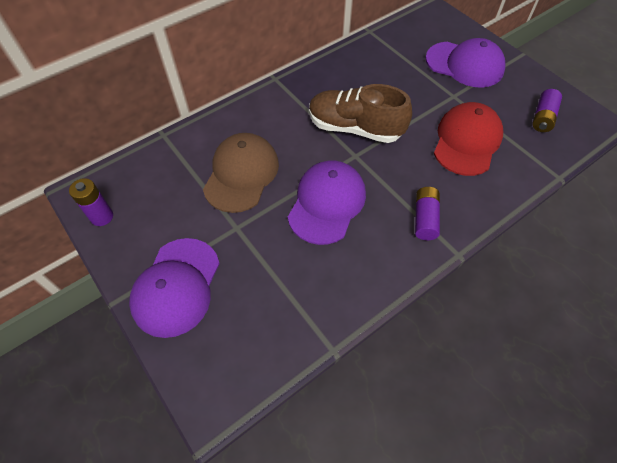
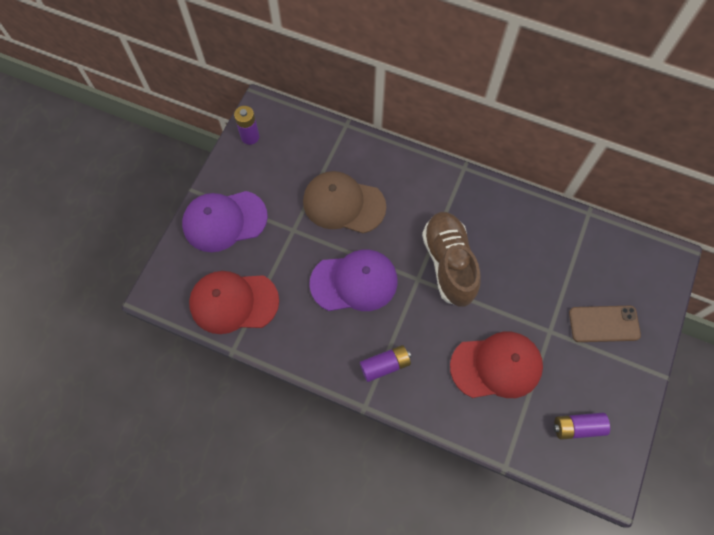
camera: 60 degrees right, 10 degrees up
brown cap [203,133,279,213] -> brown cap turned 150 degrees counterclockwise [303,171,386,233]
purple cap [426,38,506,87] -> brown phone [569,306,641,342]
none -> red cap [189,271,279,334]

